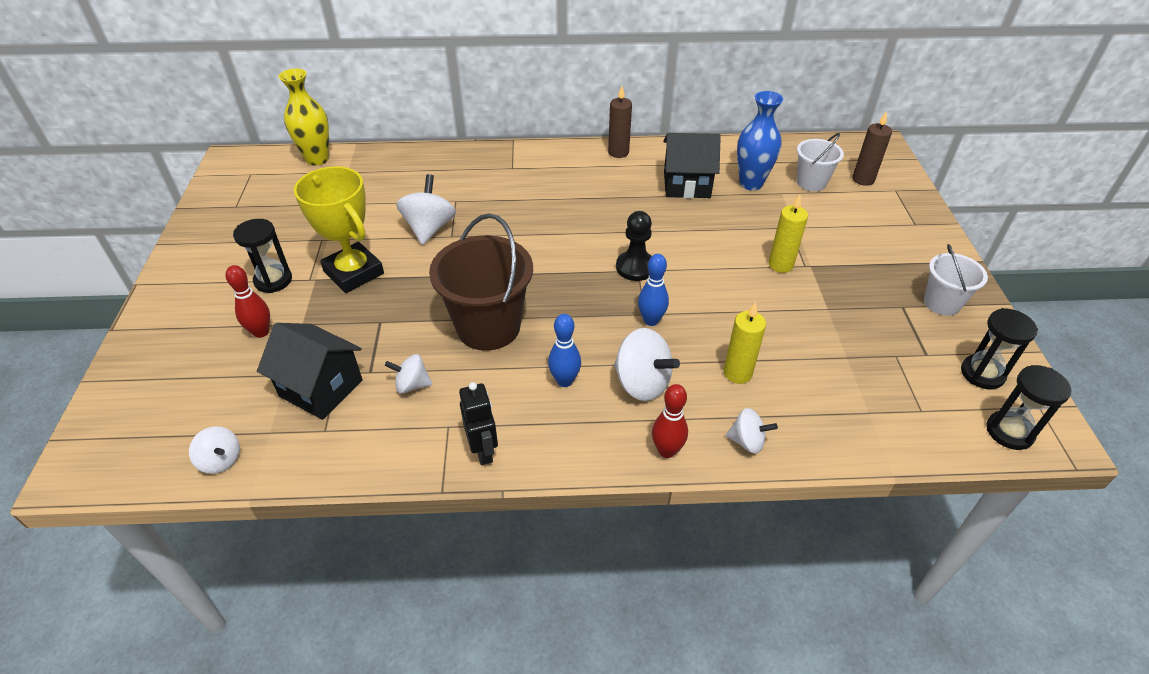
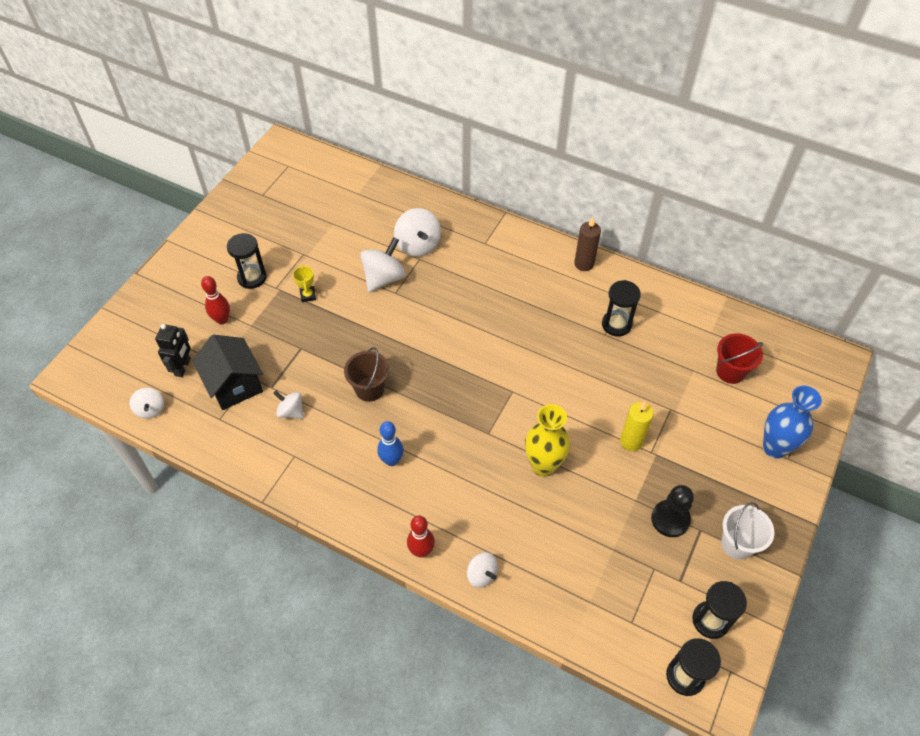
camera: 30 degrees right, 10 degrees up
yellow vase [279,68,329,166] -> yellow vase moved to [525,404,570,477]
yellow trophy [294,166,384,293] -> yellow trophy [293,265,316,302], size x0.40
brown bucket [429,213,533,351] -> brown bucket [344,347,389,402], size x0.57
black robot [459,382,498,465] -> black robot moved to [155,324,191,377]
white spinning top [614,328,680,401] -> white spinning top moved to [394,208,441,257]
black pawn [616,211,652,281] -> black pawn moved to [651,485,694,537]
blue bowling pin [638,254,669,326] -> none
black house [663,133,721,198] -> black hourglass [602,280,641,337]
yellow candle [724,302,766,384] -> none
blue vase [737,91,783,191] -> blue vase moved to [763,386,822,459]
white bucket [797,133,844,191] -> red bucket [716,333,763,384]
brown candle [852,111,892,186] -> none

